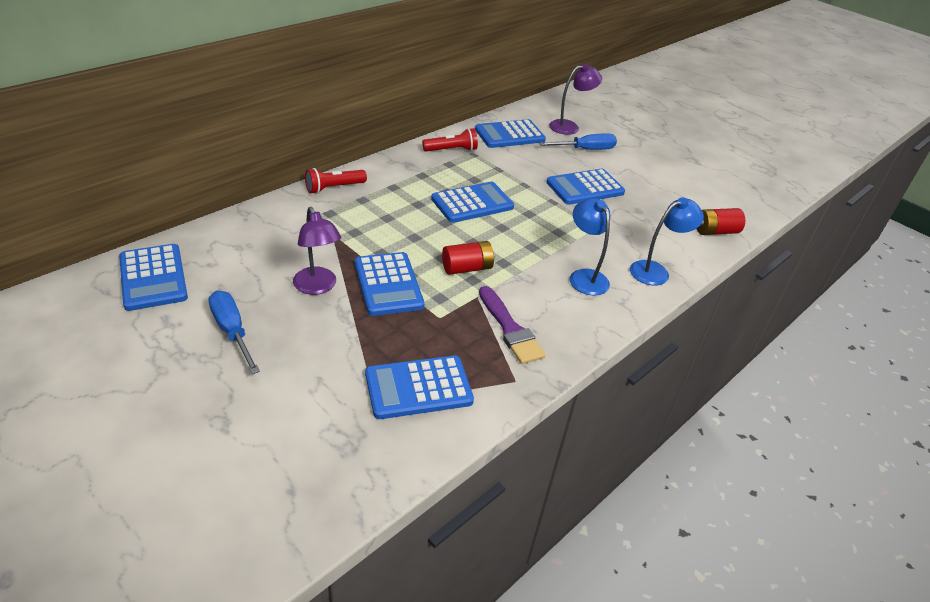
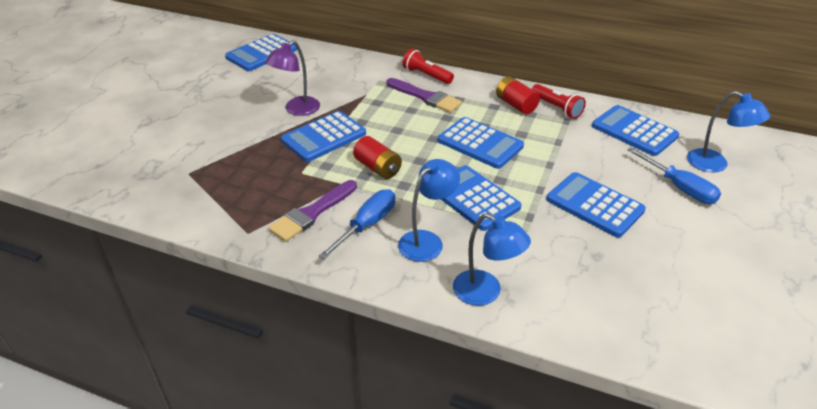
camera: 70 degrees right, 0 degrees up
blue screwdriver [208,291,260,374] -> blue screwdriver moved to [319,189,395,260]
blue calculator [365,356,474,419] -> blue calculator moved to [441,165,521,231]
purple lamp [549,64,602,135] -> blue lamp [687,91,770,172]
red battery [697,208,745,235] -> red battery moved to [496,76,540,114]
none -> purple brush [387,78,462,113]

